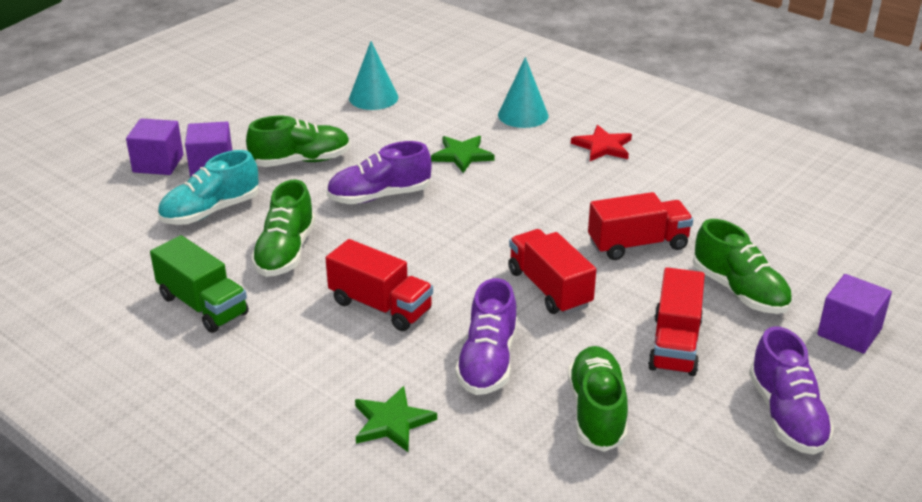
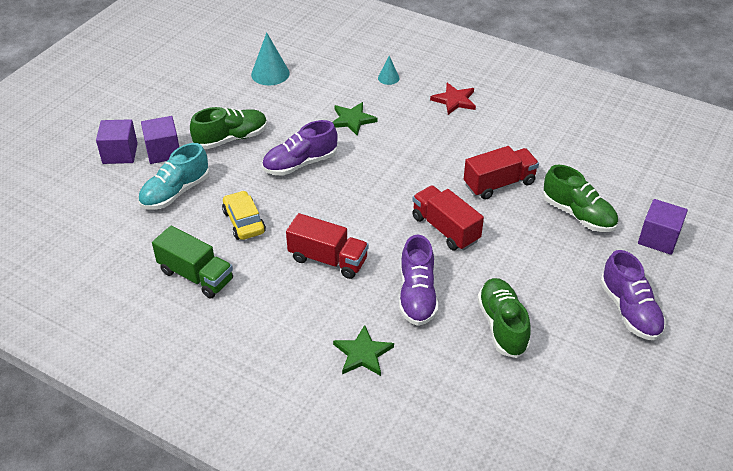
camera: 10 degrees left, 10 degrees up
green shoe [251,180,315,277] -> yellow car [222,191,266,240]
turquoise cone [498,57,549,128] -> turquoise cone [378,56,400,85], size x0.56
red truck [648,267,705,376] -> none

